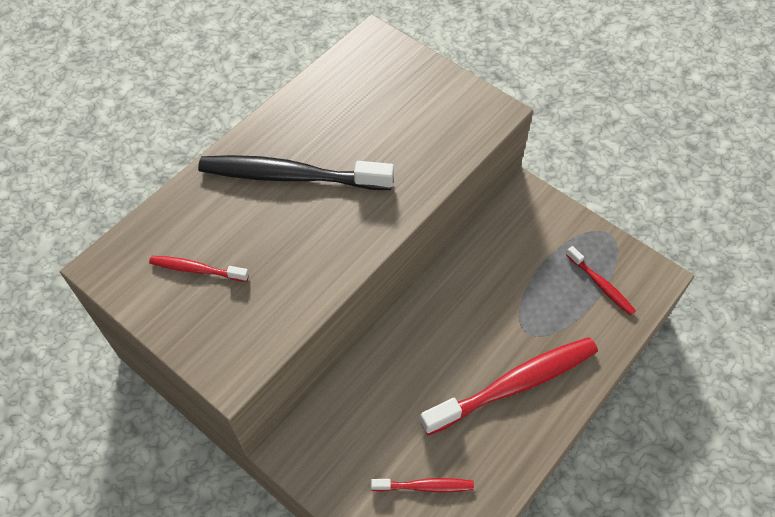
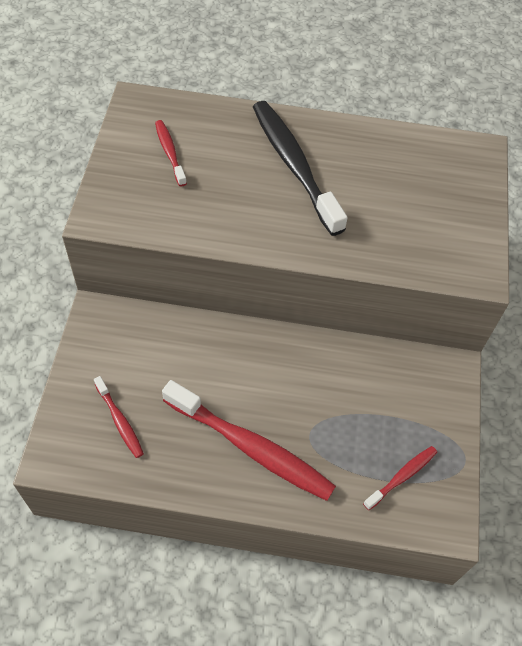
camera: 55 degrees right, 0 degrees up
red toothbrush [566,246,636,316] -> red toothbrush turned 150 degrees counterclockwise [363,446,437,510]

